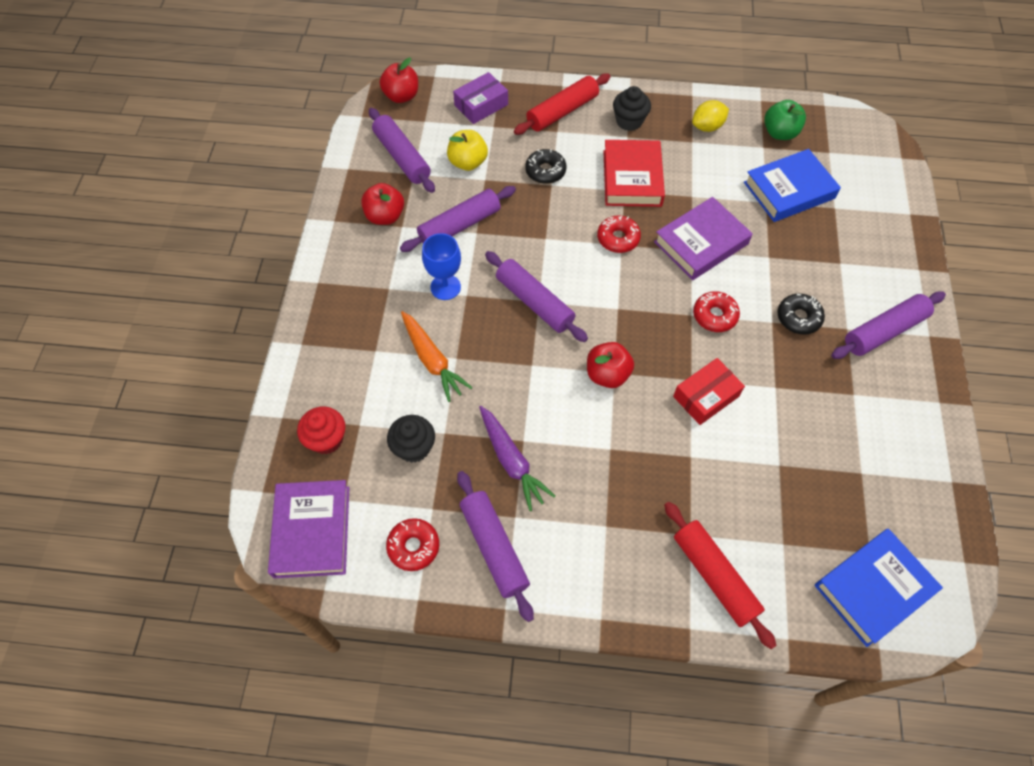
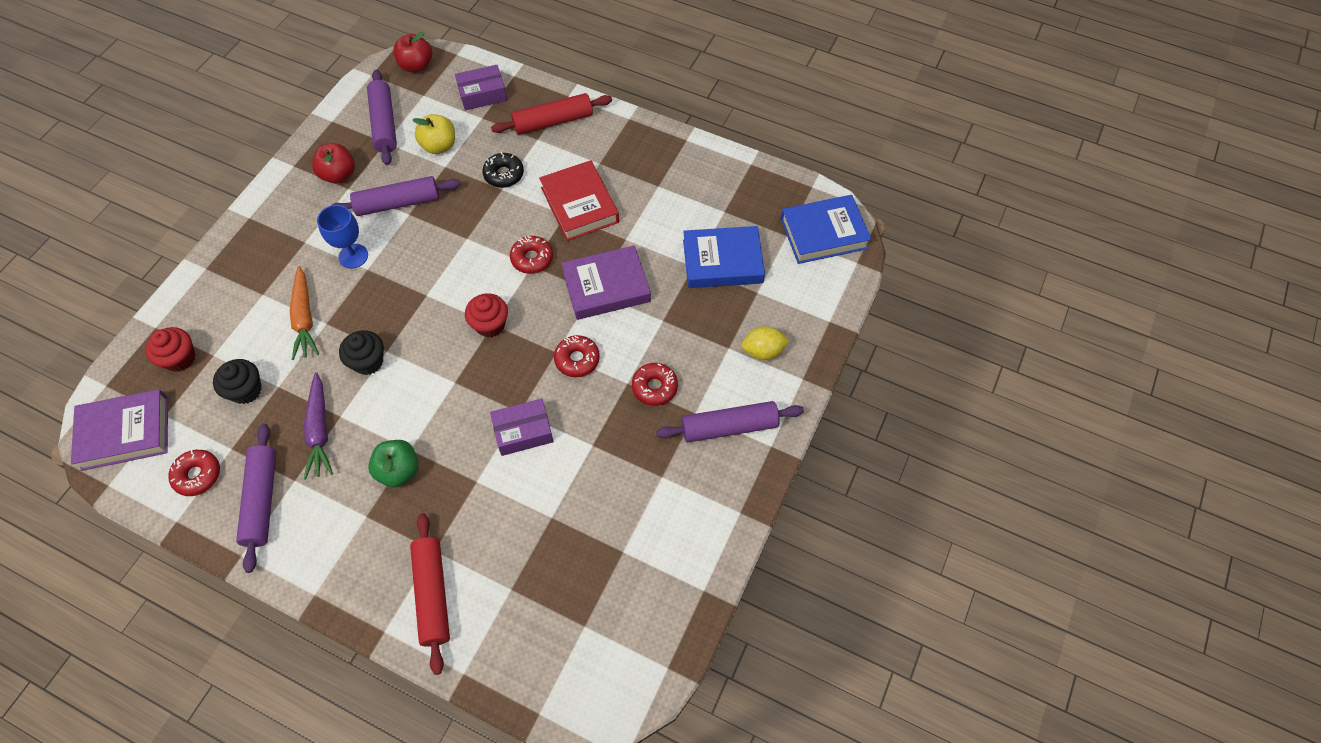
camera: 20 degrees right, 0 degrees up
purple book [268,480,349,578] -> purple book turned 60 degrees clockwise [71,389,168,471]
purple rolling pin [485,251,588,342] -> none
red apple [587,342,634,388] -> none
red book [603,140,665,207] -> red book turned 45 degrees counterclockwise [539,160,619,241]
black cupcake [613,86,651,131] -> black cupcake moved to [339,330,384,375]
red box [673,358,745,425] -> purple box [490,398,554,456]
yellow lemon [692,100,729,132] -> yellow lemon moved to [741,326,790,360]
green apple [764,100,806,140] -> green apple moved to [368,440,419,487]
black donut [777,294,825,335] -> red donut [632,363,678,406]
blue book [814,529,943,647] -> blue book moved to [781,195,872,264]
none -> red cupcake [465,293,508,337]

